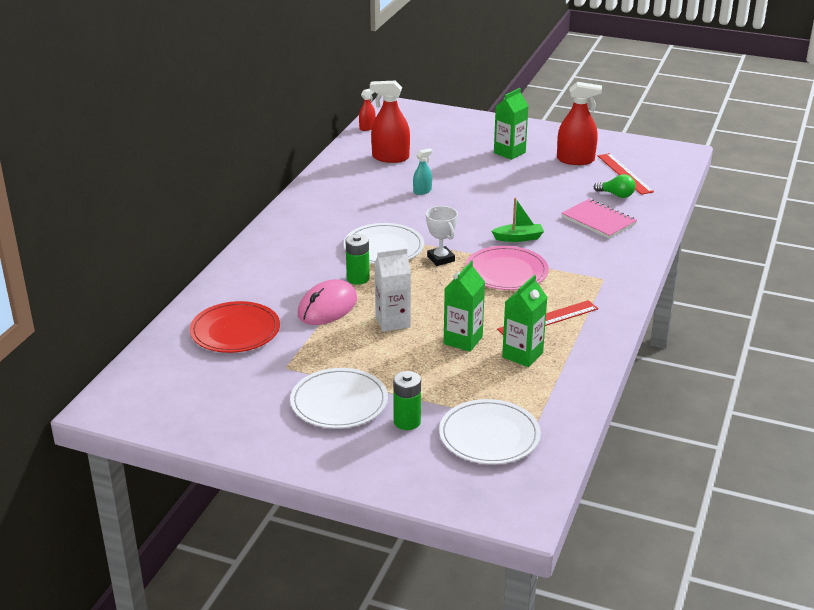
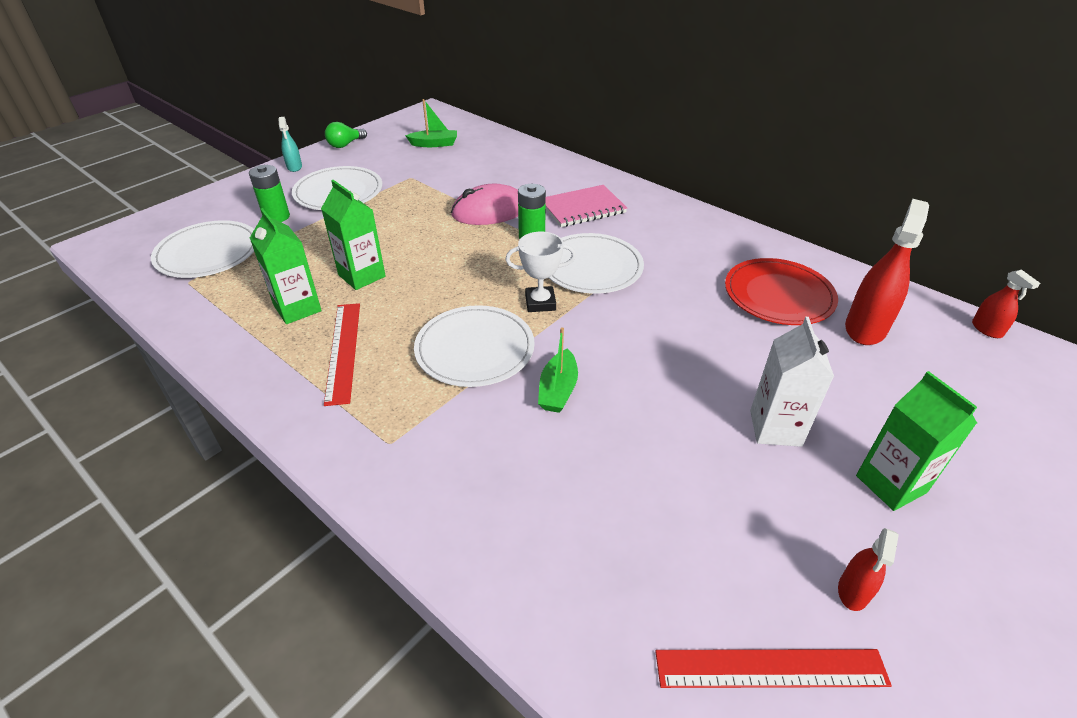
camera: 110 degrees right, 10 degrees up
red plate [190,301,280,353] -> red plate moved to [725,258,838,325]
pink mouse [298,279,357,325] -> pink mouse turned 75 degrees counterclockwise [451,184,518,225]
white carton [375,248,411,332] -> white carton moved to [750,317,834,447]
turquoise spray bottle [413,148,432,195] -> turquoise spray bottle moved to [278,117,302,172]
pink plate [465,246,549,290] -> white plate [414,305,535,387]
red spray bottle [557,82,602,165] -> red spray bottle [838,528,899,611], size x0.52
pink notebook [561,199,637,239] -> pink notebook moved to [545,185,627,227]
green light bulb [594,174,636,198] -> green light bulb moved to [325,122,367,148]
none -> green boat [405,99,457,147]

